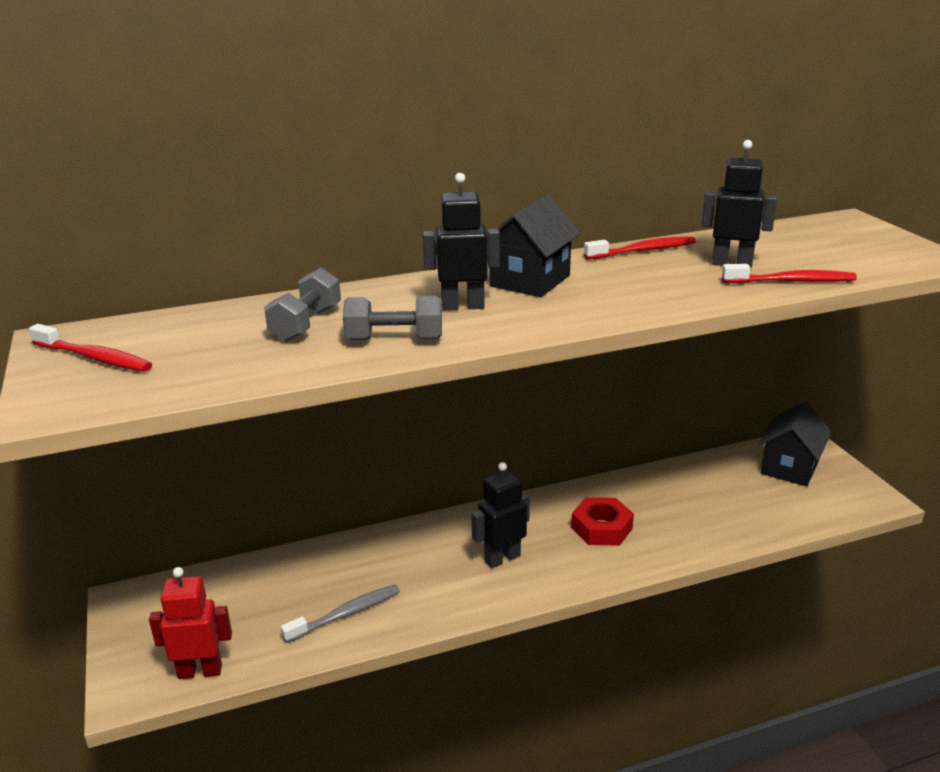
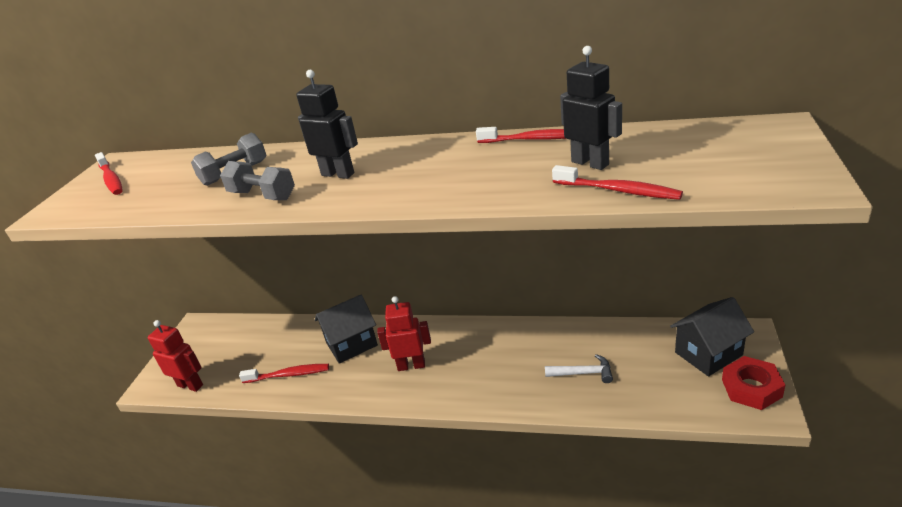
camera: 35 degrees right, 5 degrees up
grey toothbrush [281,585,400,643] -> red toothbrush [239,364,329,383]
black robot [471,462,530,568] -> red robot [377,296,431,371]
black house [490,195,580,297] -> black house moved to [315,295,378,364]
red nut [571,497,634,546] -> red nut moved to [722,356,785,410]
none -> white hammer [545,354,613,383]

